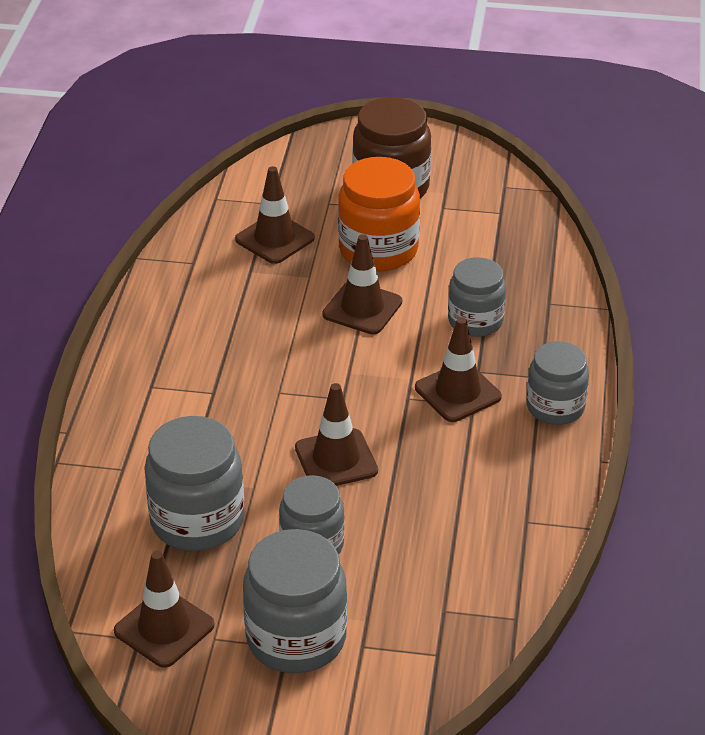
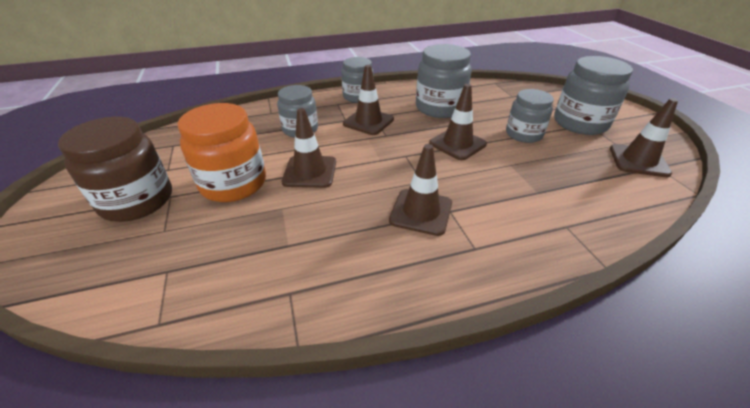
camera: 115 degrees left, 0 degrees up
grey jar [144,416,244,551] -> grey jar moved to [416,44,472,118]
brown traffic cone [235,166,315,264] -> brown traffic cone moved to [389,144,452,236]

